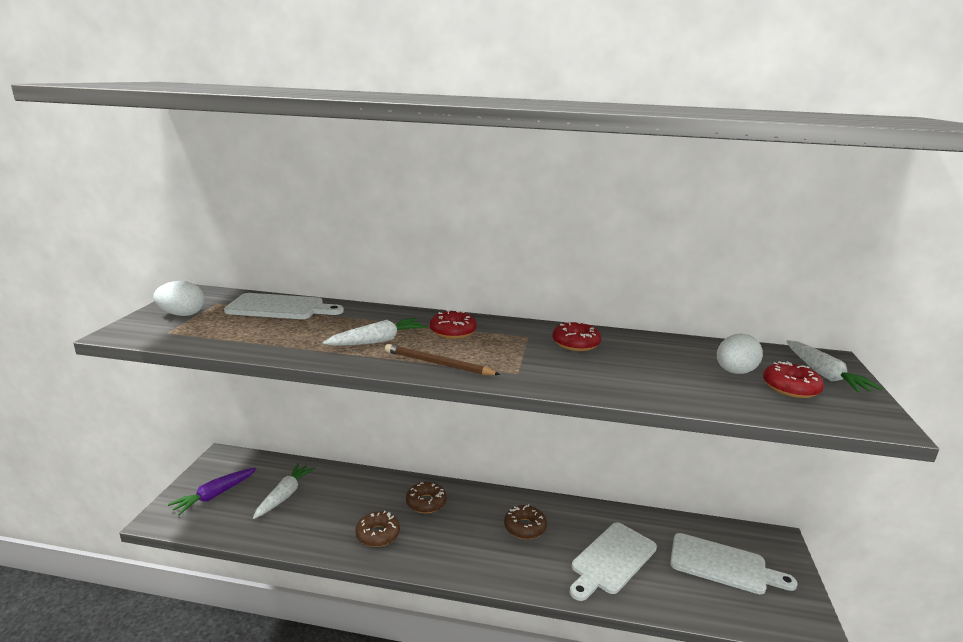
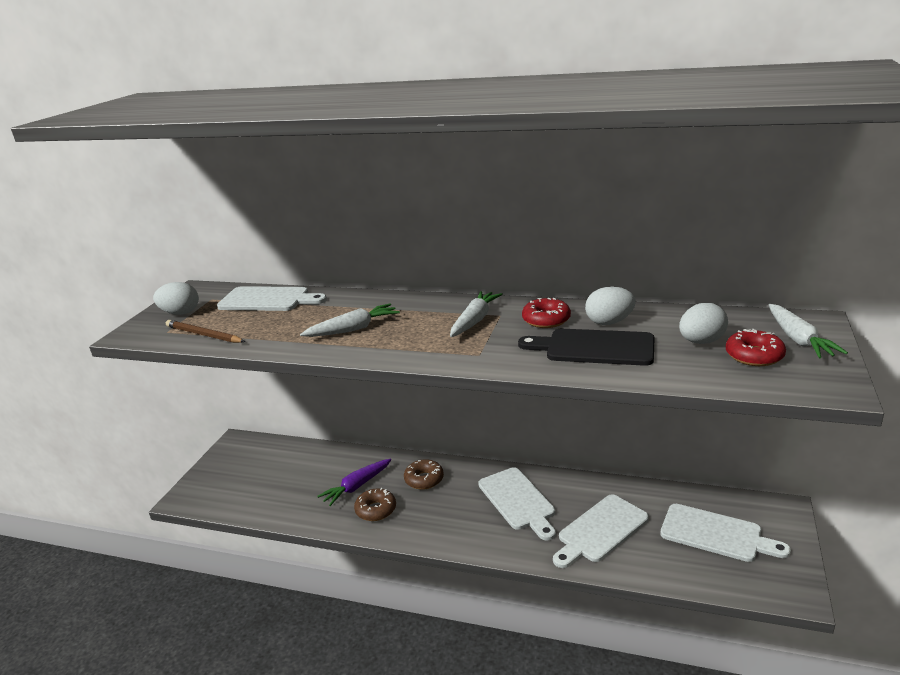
camera: 10 degrees right, 5 degrees up
purple carrot [168,468,256,515] -> purple carrot moved to [317,458,391,506]
white carrot [253,463,316,519] -> white carrot moved to [450,291,503,337]
brown pencil [385,344,500,375] -> brown pencil moved to [166,320,245,343]
red donut [430,310,477,339] -> none
brown donut [504,504,547,539] -> white cutting board [478,467,556,540]
none -> black cutting board [518,329,655,366]
none -> white egg [585,286,636,325]

